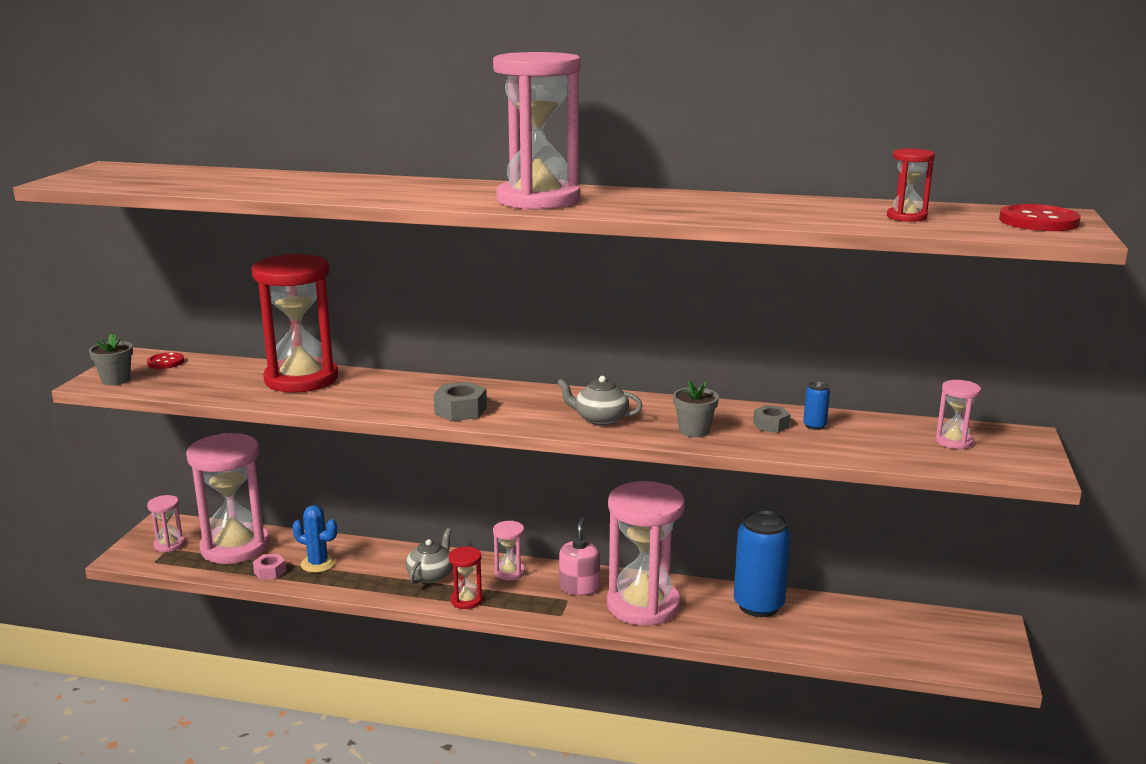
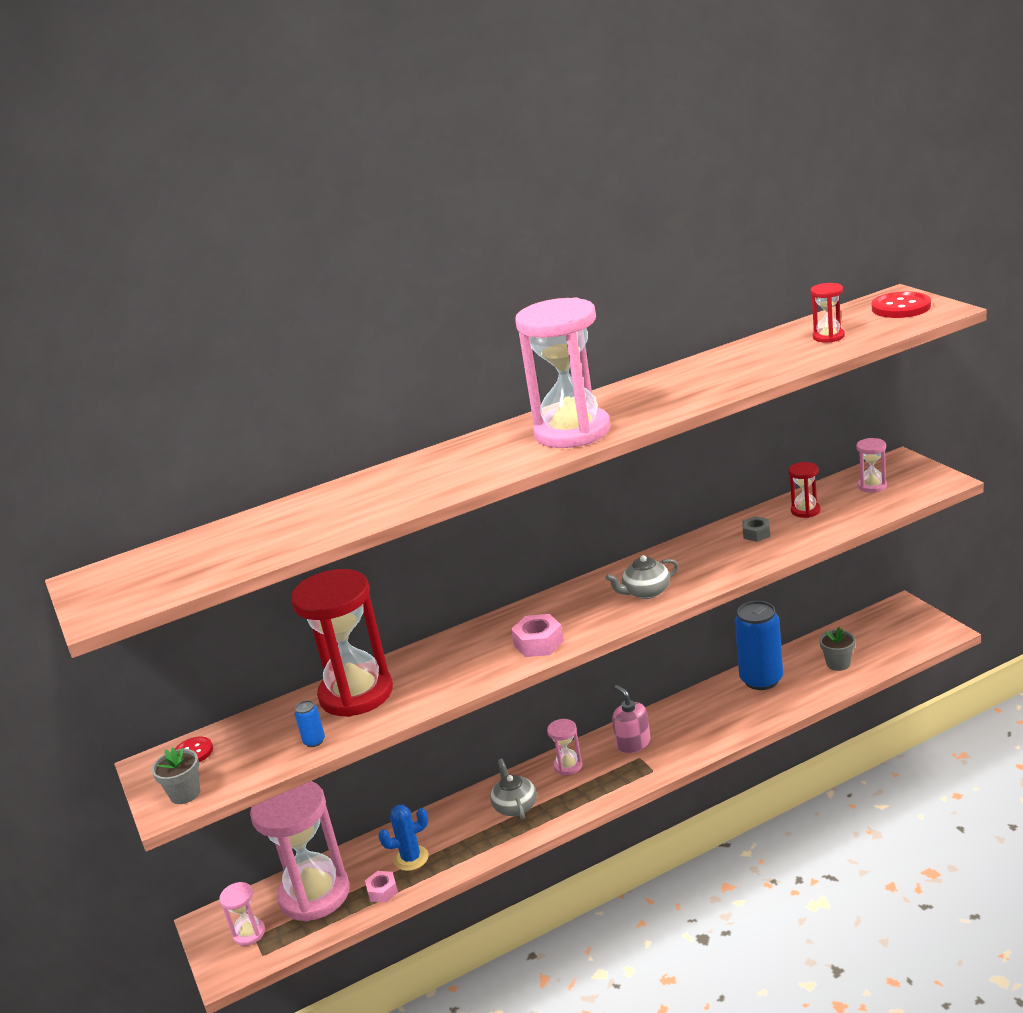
camera: 35 degrees left, 5 degrees up
grey nut [433,382,487,421] -> pink nut [511,614,564,657]
red hourglass [449,547,483,609] -> red hourglass moved to [788,462,820,518]
pink hourglass [607,481,685,626] -> none
grey flower pot [673,380,719,437] -> grey flower pot moved to [819,627,855,671]
blue can [803,382,830,430] -> blue can moved to [294,700,325,747]

